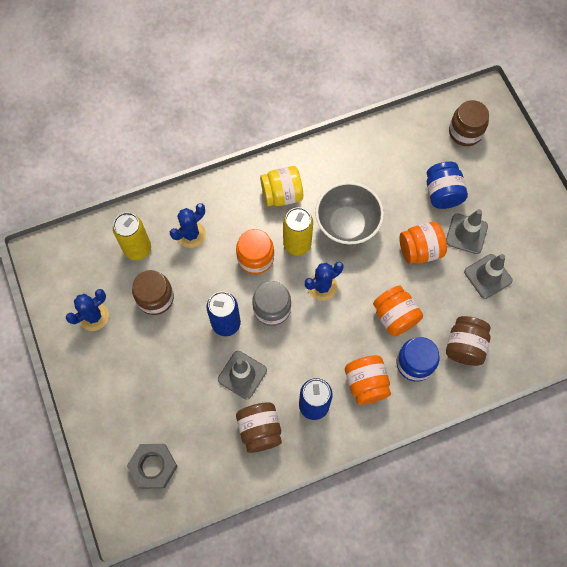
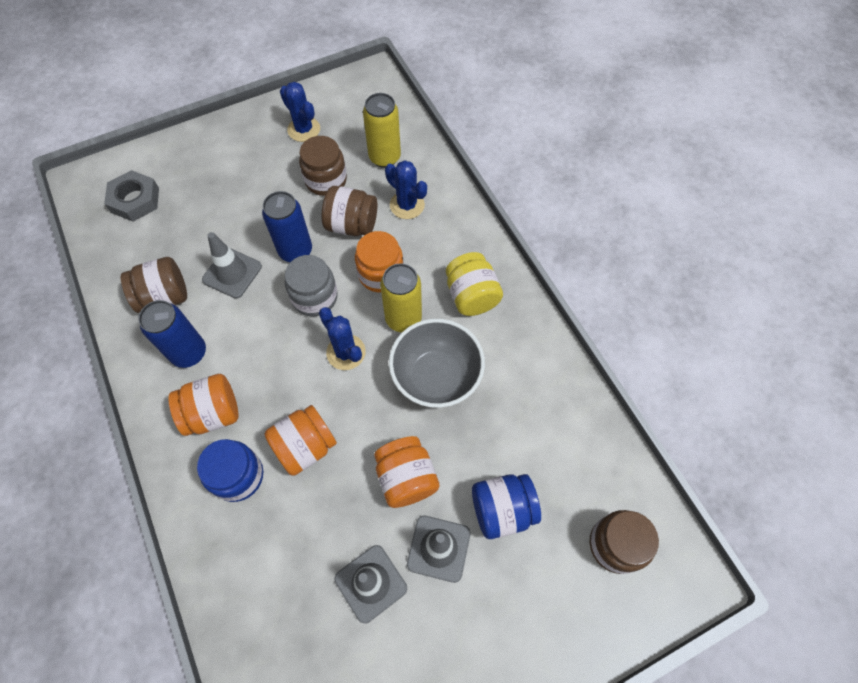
camera: 85 degrees right, 5 degrees down
brown jar [446,316,490,366] -> brown jar moved to [321,186,377,236]

